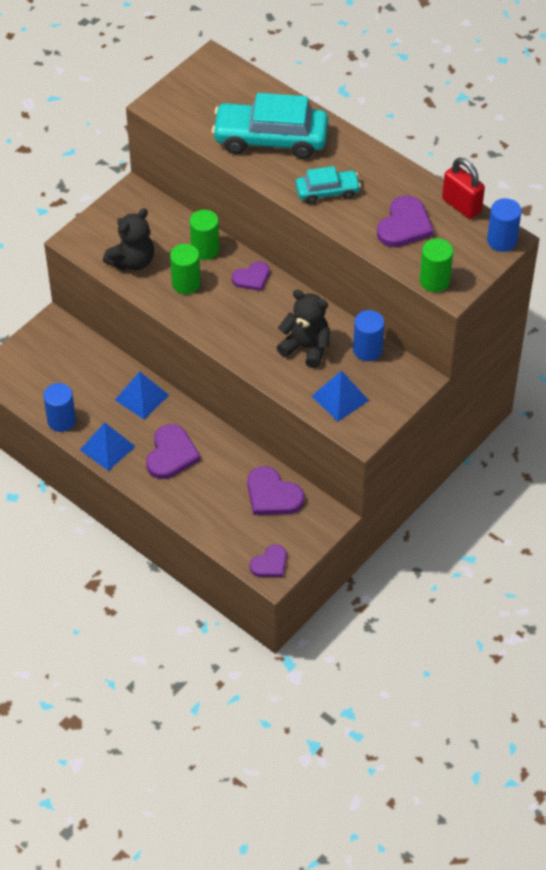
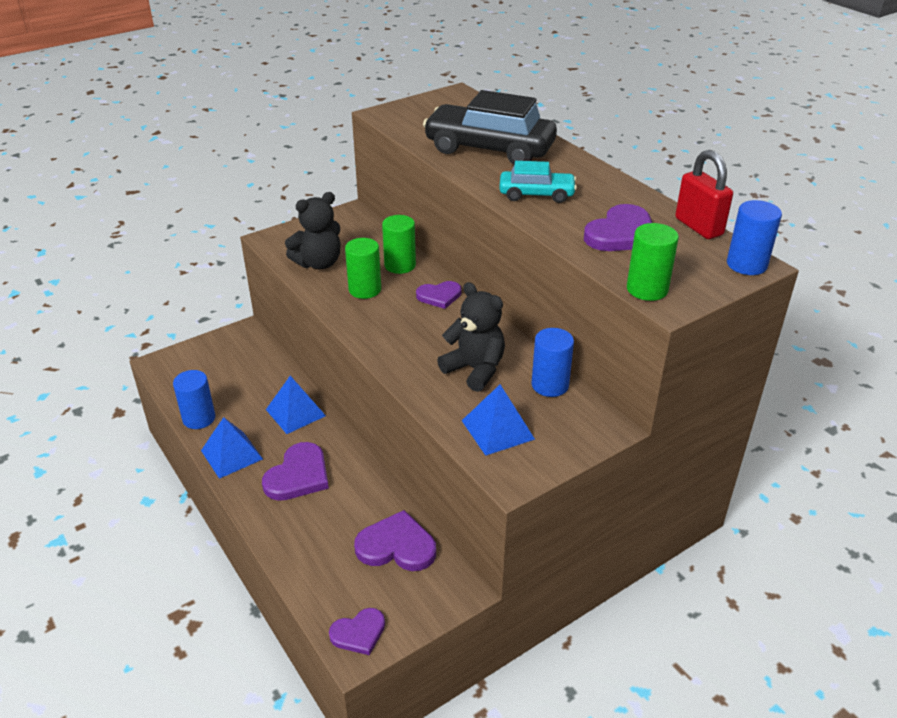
camera: 15 degrees right, 15 degrees down
turquoise car [212,93,328,159] -> black car [423,90,557,165]
purple heart [247,466,304,515] -> purple heart turned 135 degrees clockwise [354,510,436,571]

